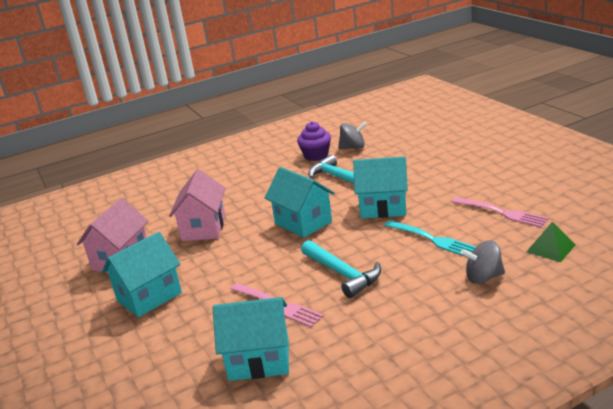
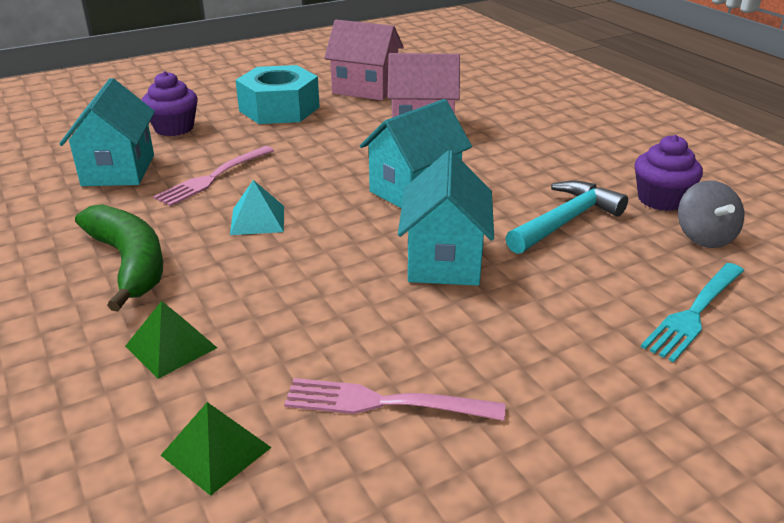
camera: 85 degrees right, 5 degrees up
turquoise house [102,232,182,317] -> turquoise nut [235,65,320,124]
turquoise hammer [301,240,381,298] -> turquoise pyramid [230,180,284,235]
turquoise fork [384,220,476,257] -> turquoise fork moved to [641,263,744,362]
pink fork [451,197,549,227] -> pink fork turned 60 degrees clockwise [284,378,505,421]
grey spinning top [461,240,505,284] -> green pyramid [125,301,217,379]
none -> green banana [75,204,163,312]
none -> purple cupcake [142,71,198,136]

